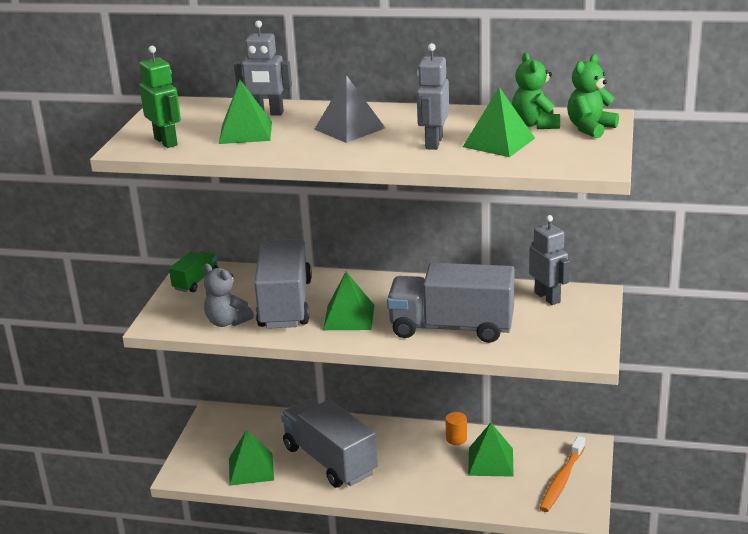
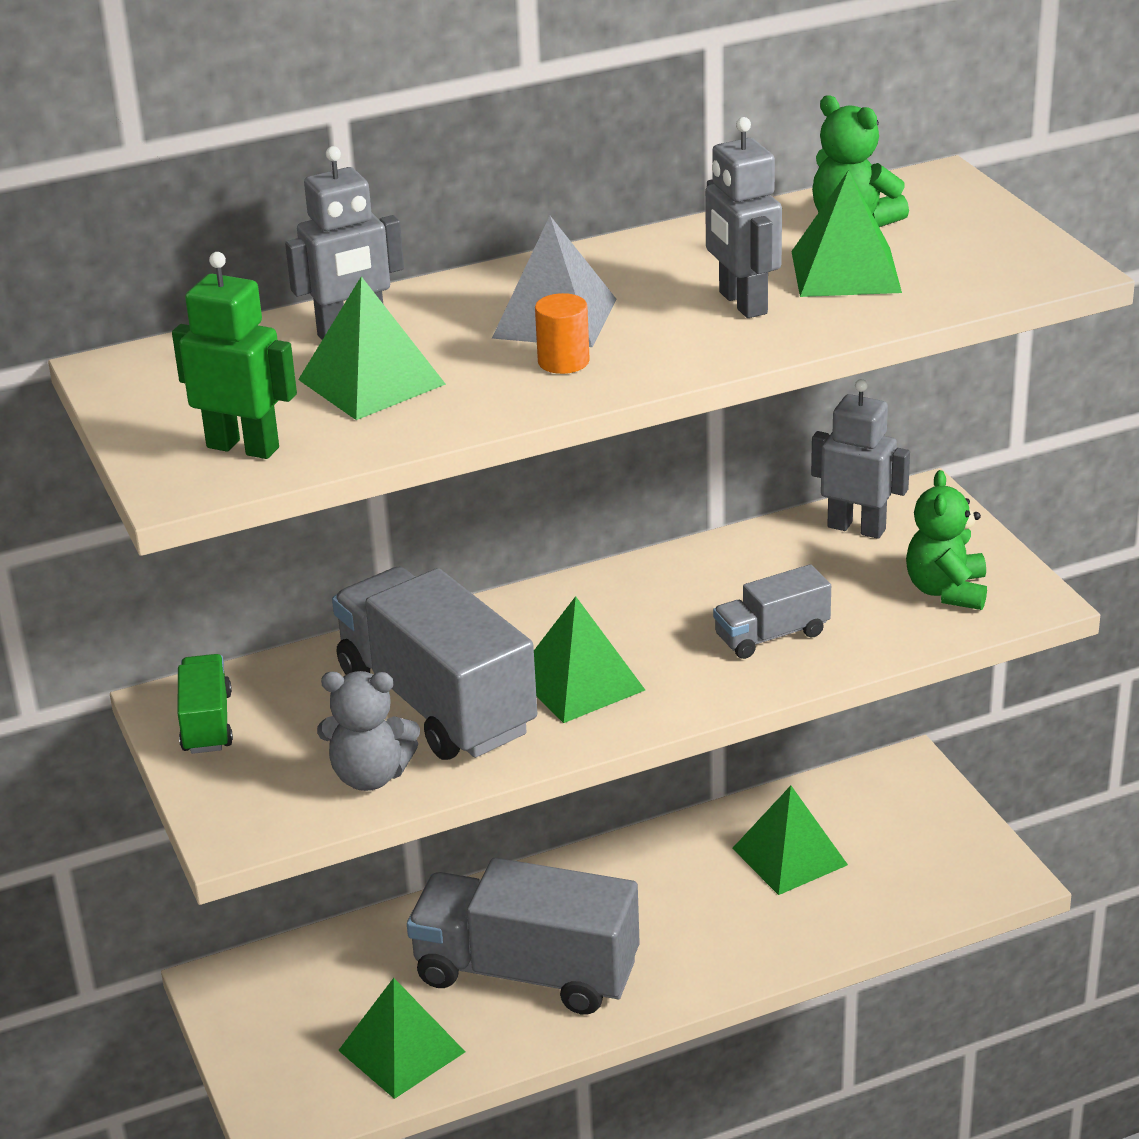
camera: 35 degrees left, 5 degrees up
grey truck [387,263,515,343] -> grey truck [713,564,831,659], size x0.49
orange cylinder [445,412,467,445] -> orange cylinder moved to [535,293,590,374]
orange toothbrush [539,436,585,512] -> none
green teddy bear [567,54,619,138] -> green teddy bear moved to [906,470,987,610]

